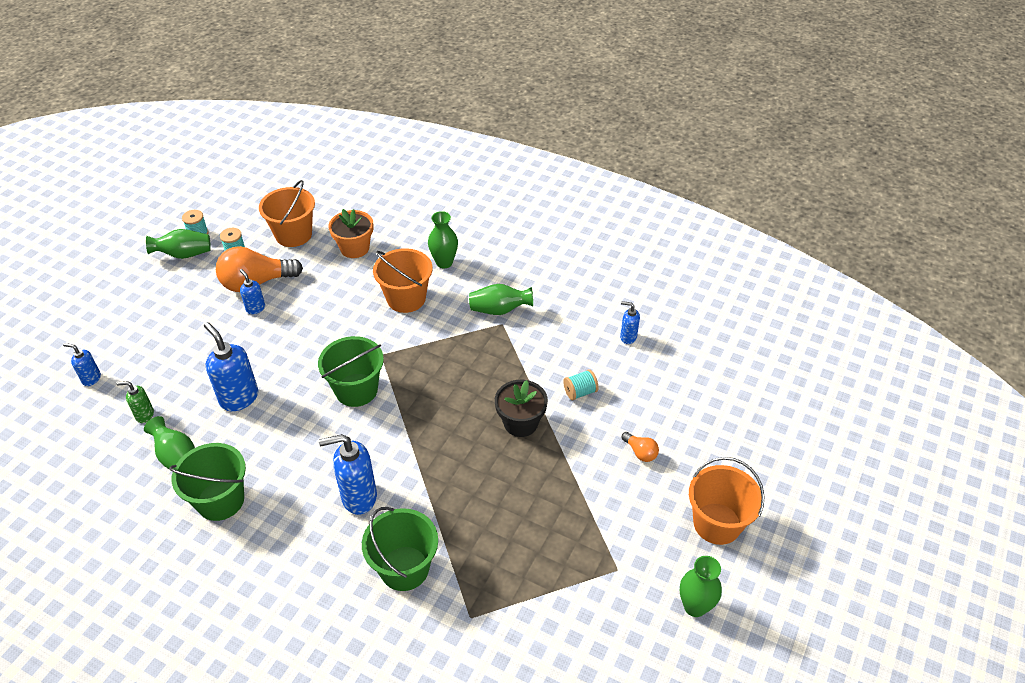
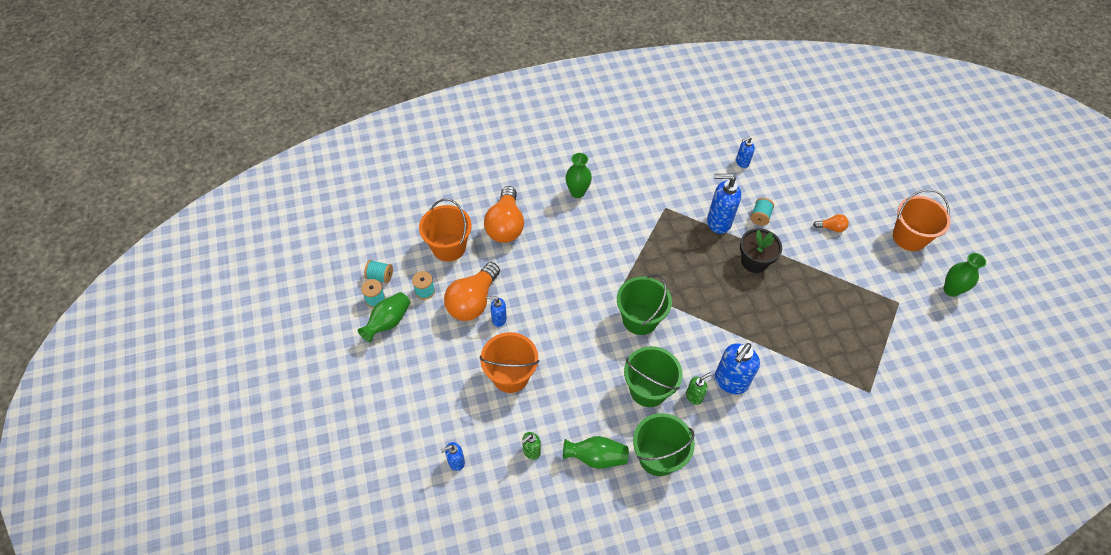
camera: 45 degrees left, 10 degrees up
blue soap dispenser [204,322,258,411] -> blue soap dispenser moved to [707,174,741,234]
orange flower pot [328,209,373,258] -> orange light bulb [484,186,524,243]
green bucket [362,507,438,591] -> green bucket moved to [624,346,683,407]
orange bucket [373,248,432,313] -> orange bucket moved to [480,332,539,393]
green vase [469,284,533,315] -> none
none -> turquoise spool [364,260,393,283]
none -> green soap dispenser [686,372,712,405]

